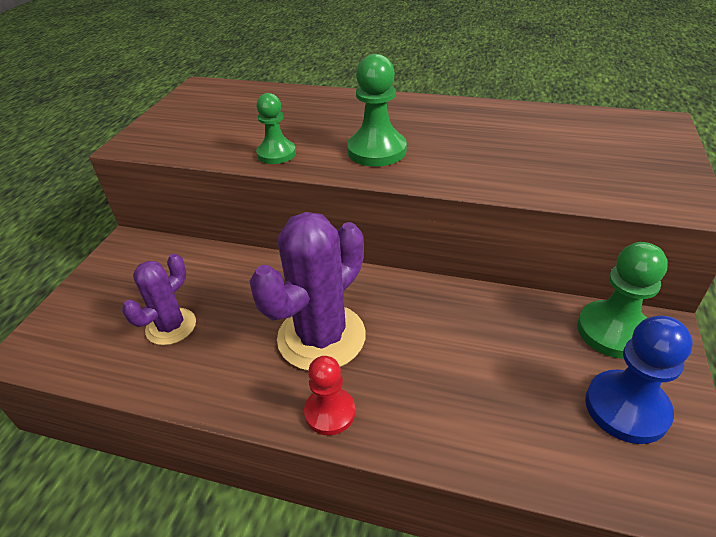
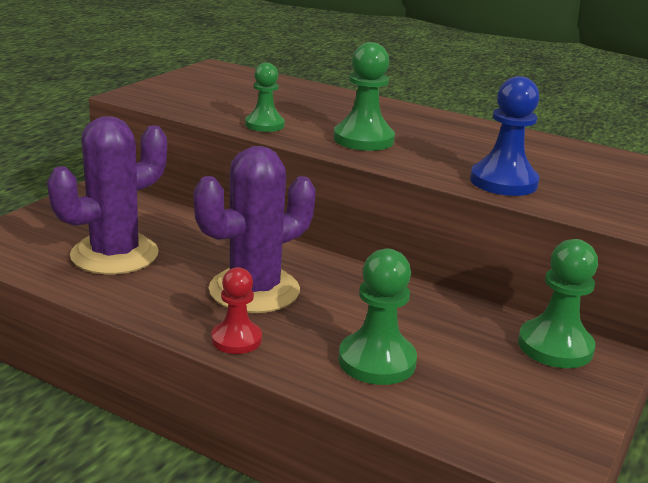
camera: 10 degrees right, 15 degrees down
purple cactus [122,254,196,345] -> purple cactus [47,116,167,275], size x1.72
blue pawn [585,315,693,444] -> blue pawn moved to [470,76,539,196]
none -> green pawn [338,248,417,385]

